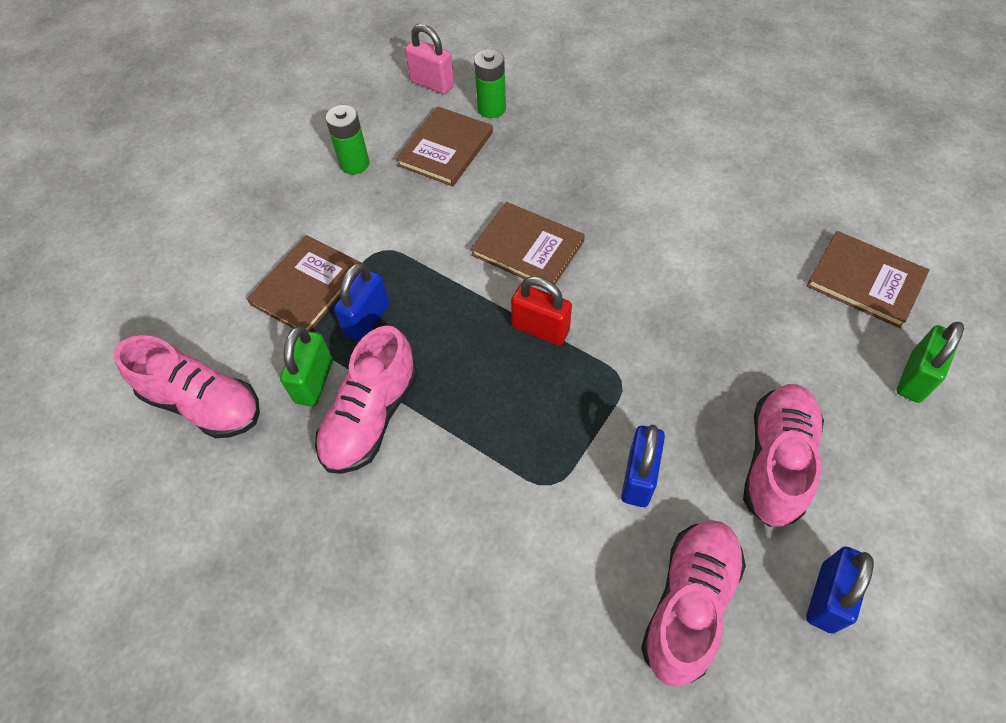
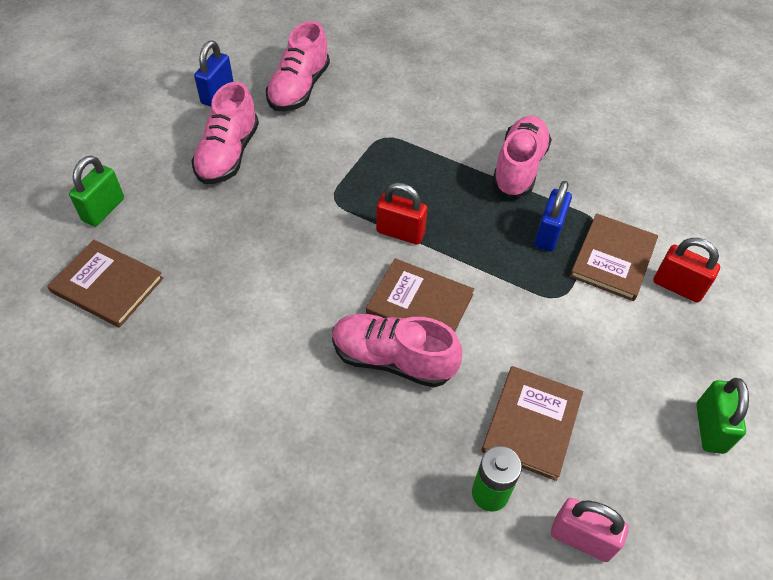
camera: 170 degrees right, 5 degrees down
pink shoe [114,335,260,438] -> pink shoe moved to [332,314,462,388]
green padlock [280,326,333,407] -> green padlock moved to [696,378,749,454]
green battery [326,105,370,174] -> none
blue padlock [621,425,665,507] -> none
none -> red padlock [653,238,720,303]

